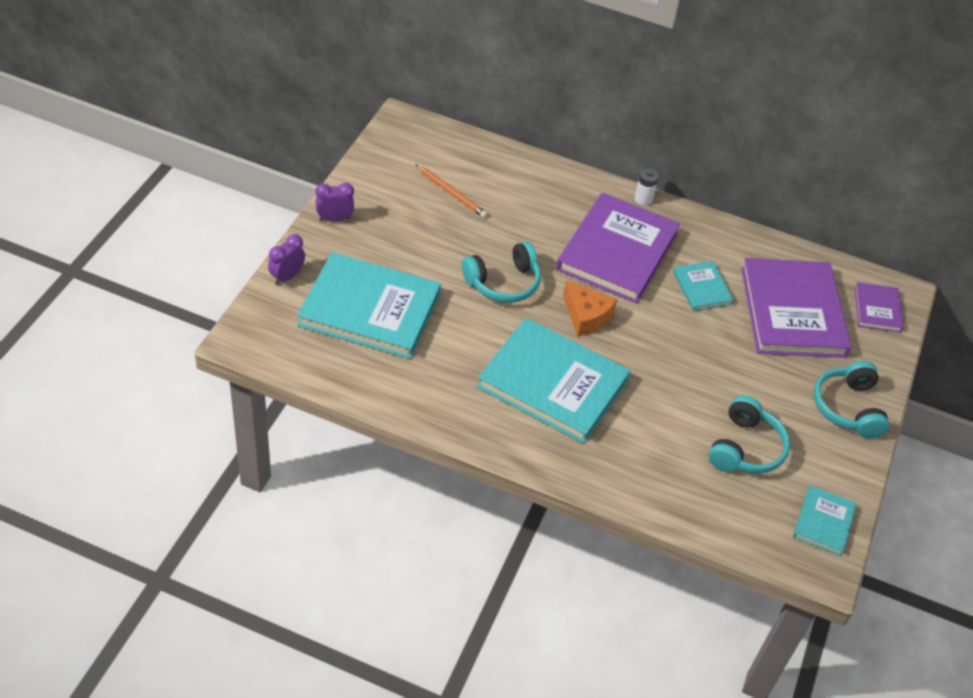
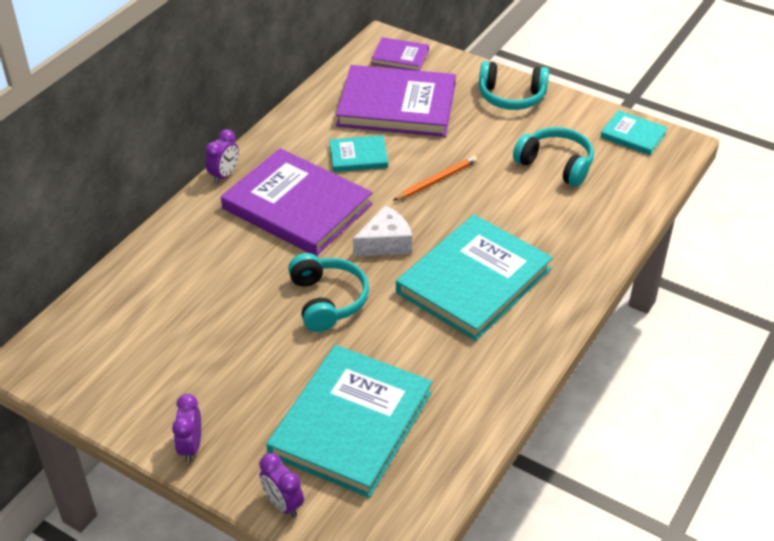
camera: 75 degrees left, 5 degrees down
orange pencil [415,164,487,218] -> orange pencil moved to [393,156,478,201]
orange cheese [563,280,617,336] -> white cheese [353,205,412,257]
white battery [635,168,659,206] -> purple clock [205,129,239,184]

